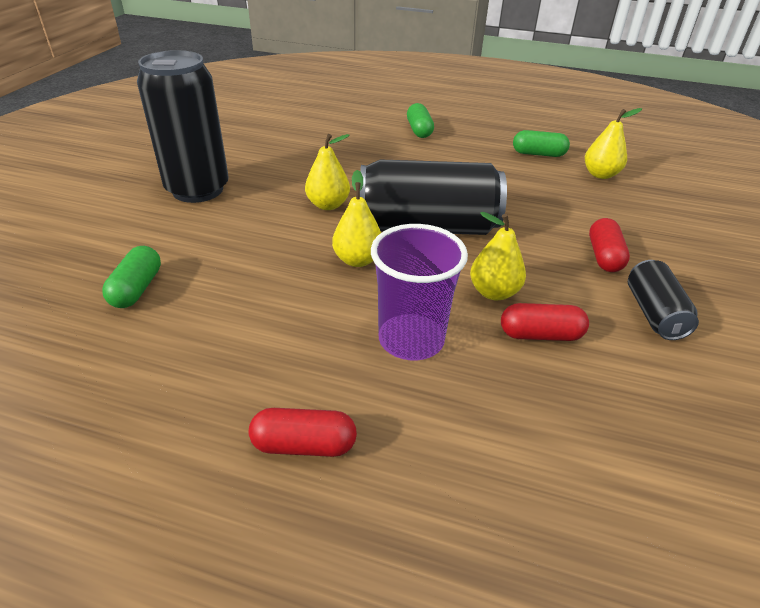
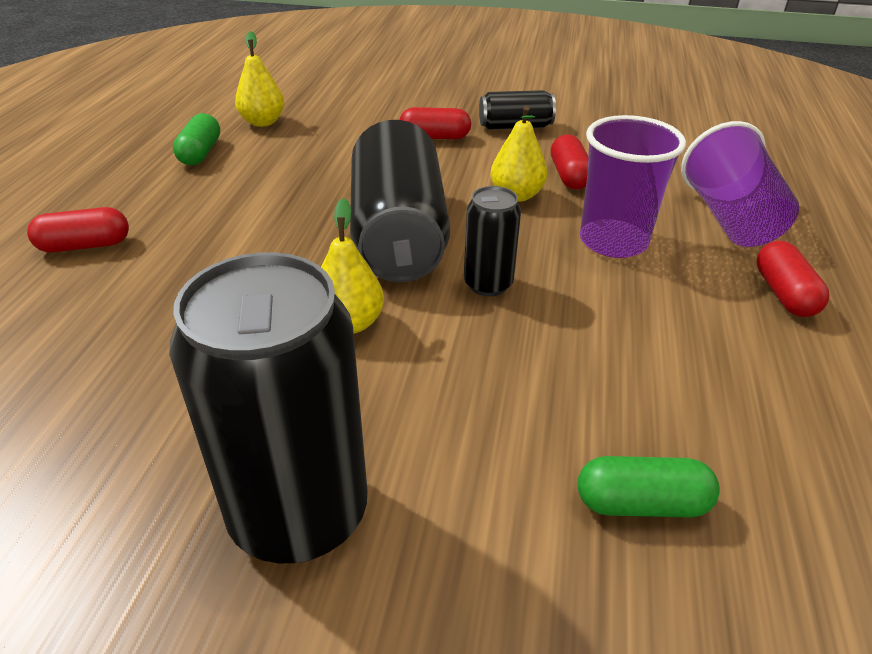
camera: 95 degrees left, 0 degrees up
yellow pear [332,170,381,267] -> black can [464,186,521,296]
green capsule [407,103,434,138] -> red capsule [27,207,129,253]
none -> purple cup [681,121,799,247]

